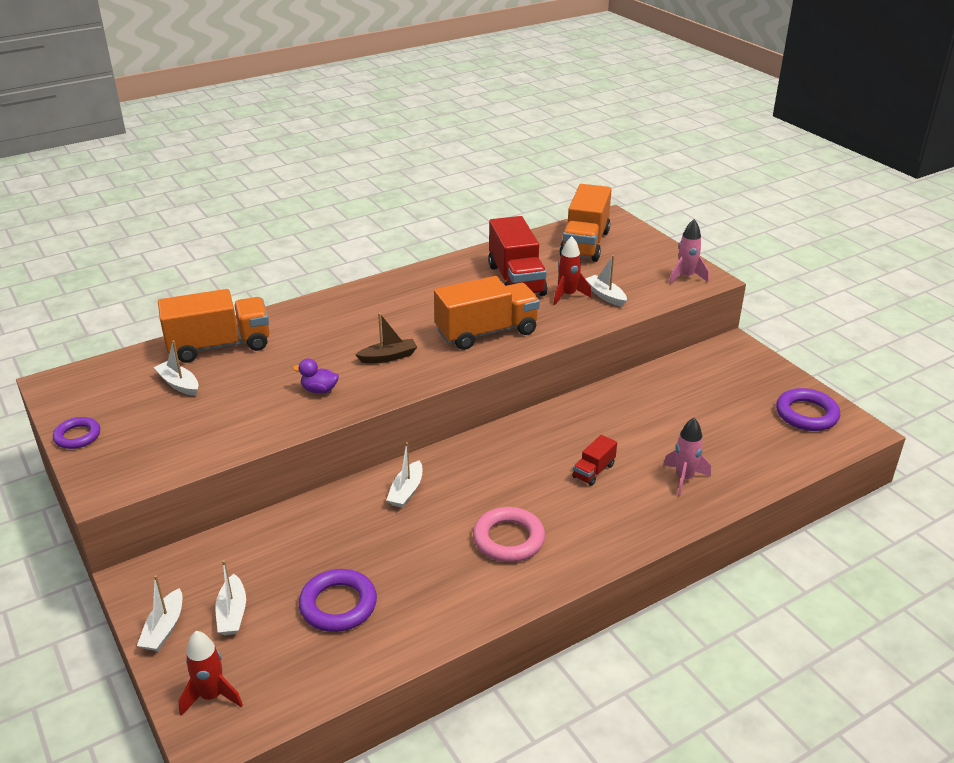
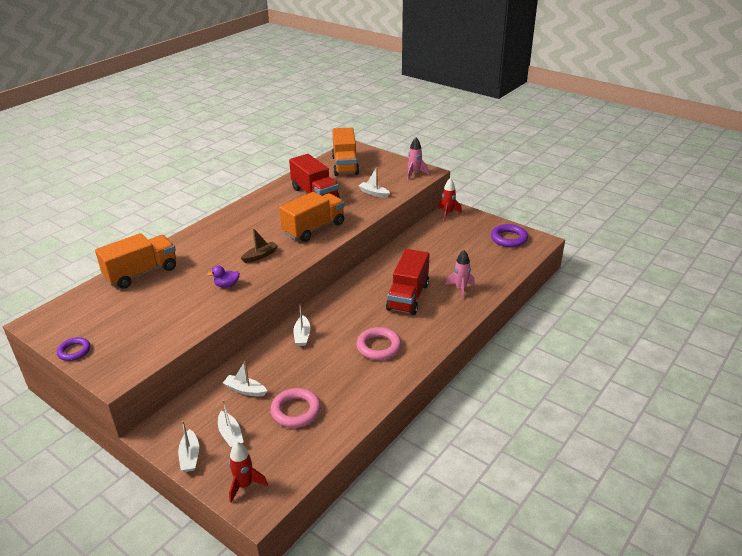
camera: 20 degrees left, 0 degrees up
white boat [153,340,199,396] -> white boat moved to [223,361,267,397]
purple ring [299,569,377,632] -> pink ring [270,388,321,428]
red rocket [553,236,592,305] -> red rocket moved to [438,178,462,221]
red truck [572,435,617,486] -> red truck [386,249,430,315], size x2.11

